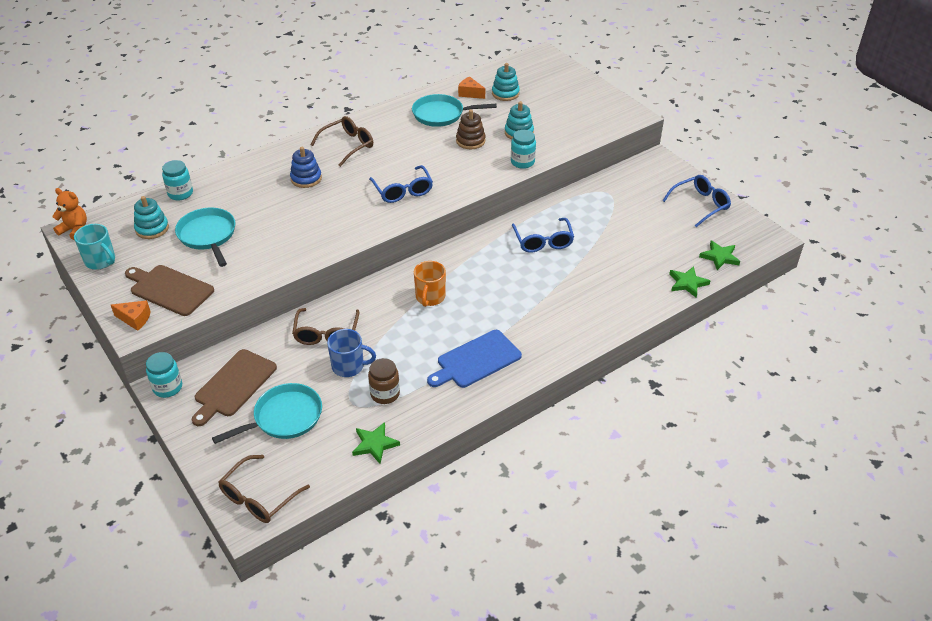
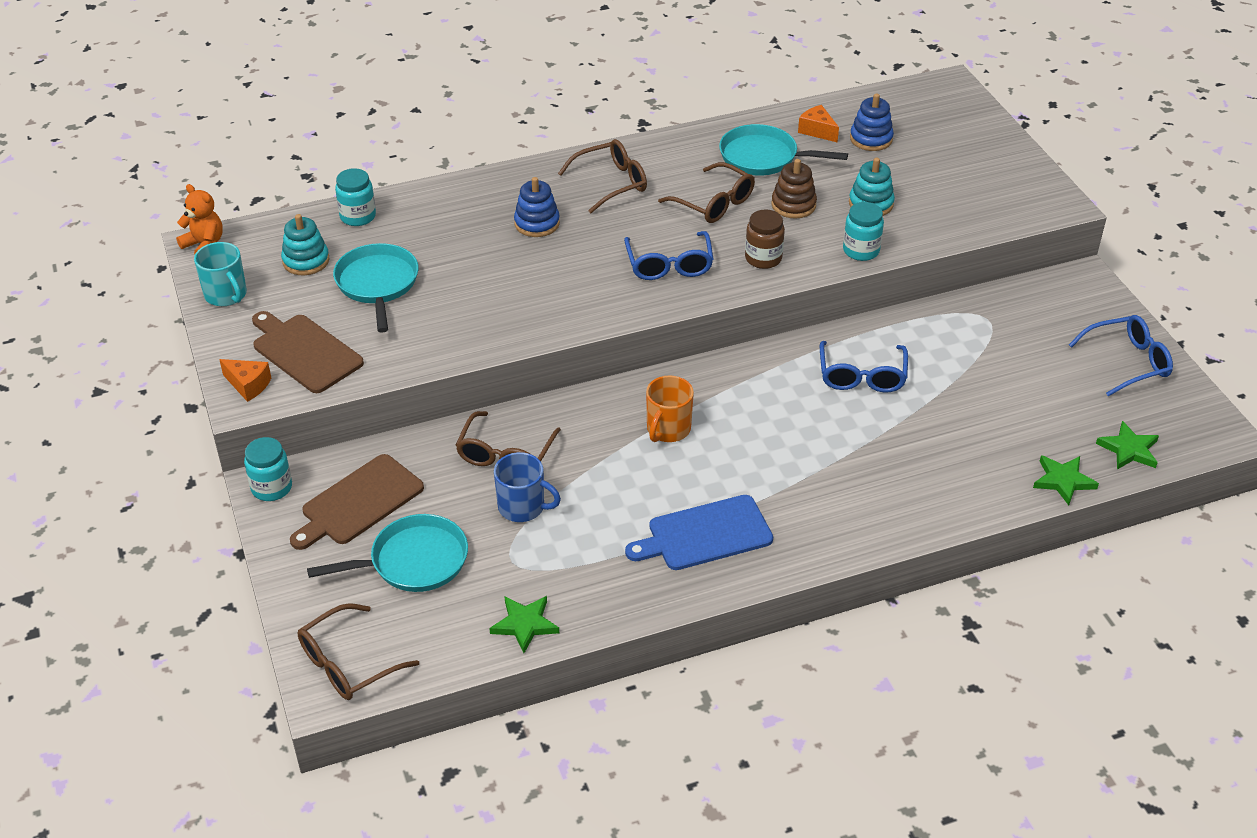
camera: 15 degrees right, 0 degrees up
brown jar [368,358,400,404] -> brown jar moved to [745,210,785,269]
turquoise stacking toy [492,63,520,101] -> blue stacking toy [850,93,894,151]
none -> brown glasses [658,162,755,223]

